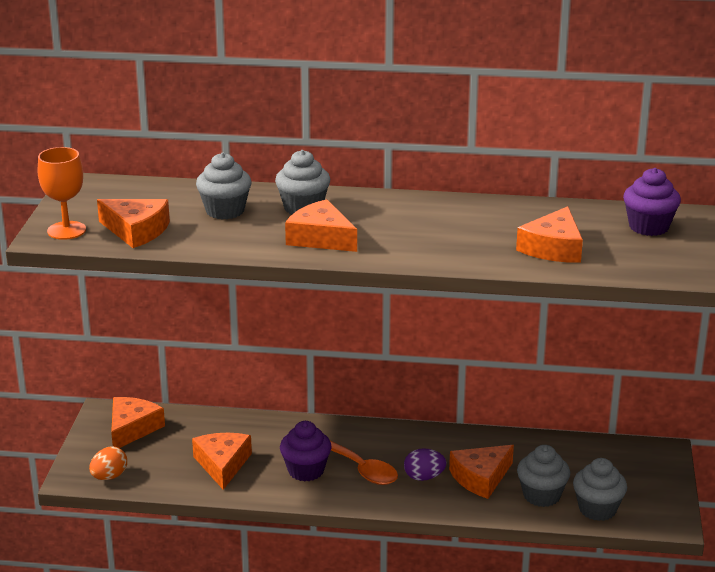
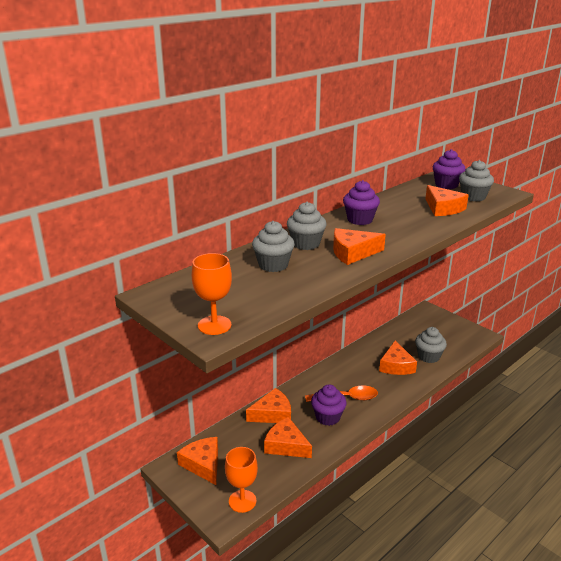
camera: 50 degrees left, 0 degrees up
orange egg [89,446,127,480] -> orange goblet [225,447,258,513]
orange cheese [97,199,170,248] -> orange cheese moved to [246,388,291,423]
purple egg [404,448,446,481] -> none
grey cupcake [573,458,627,521] -> grey cupcake moved to [459,160,494,201]
none -> purple cupcake [343,180,380,225]

